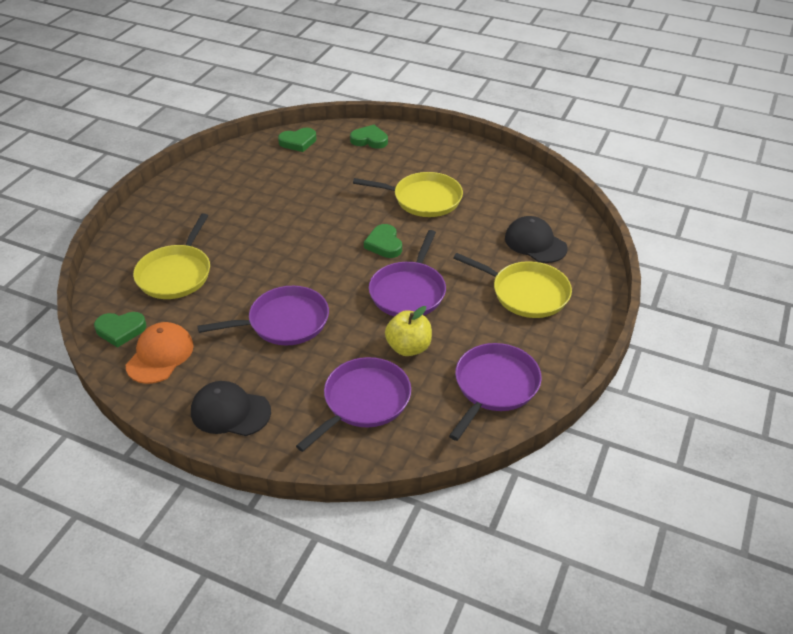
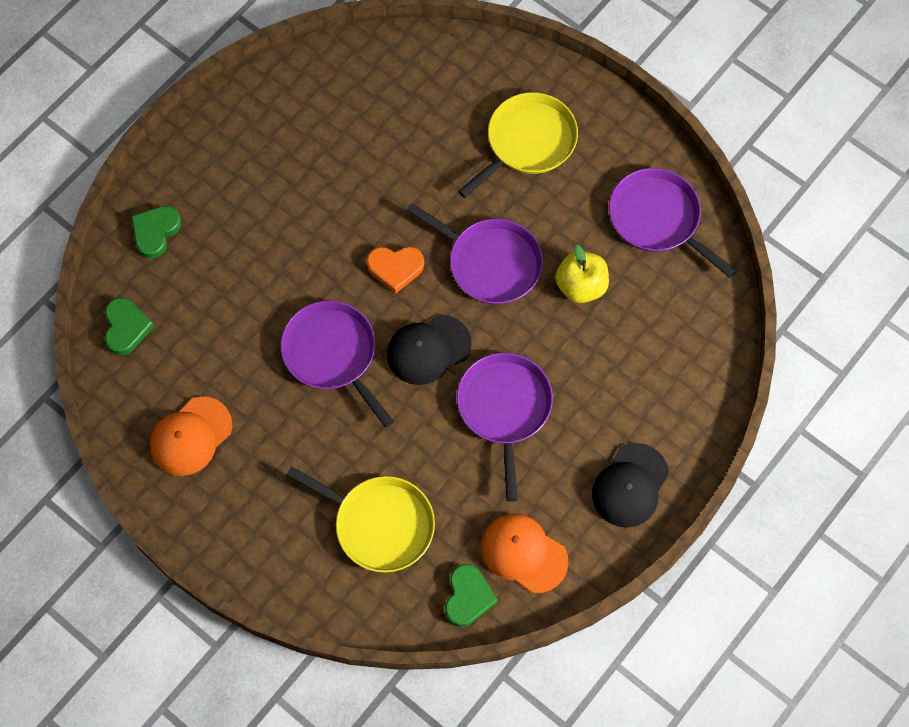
camera: 75 degrees left, 25 degrees up
purple pan [296,357,411,452] -> purple pan moved to [281,301,394,428]
yellow pan [353,172,463,217] -> none
green heart [364,224,402,258] -> orange heart [367,247,424,294]
black cap [505,216,567,263] -> black cap moved to [387,315,472,385]
none -> orange cap [150,396,232,476]

